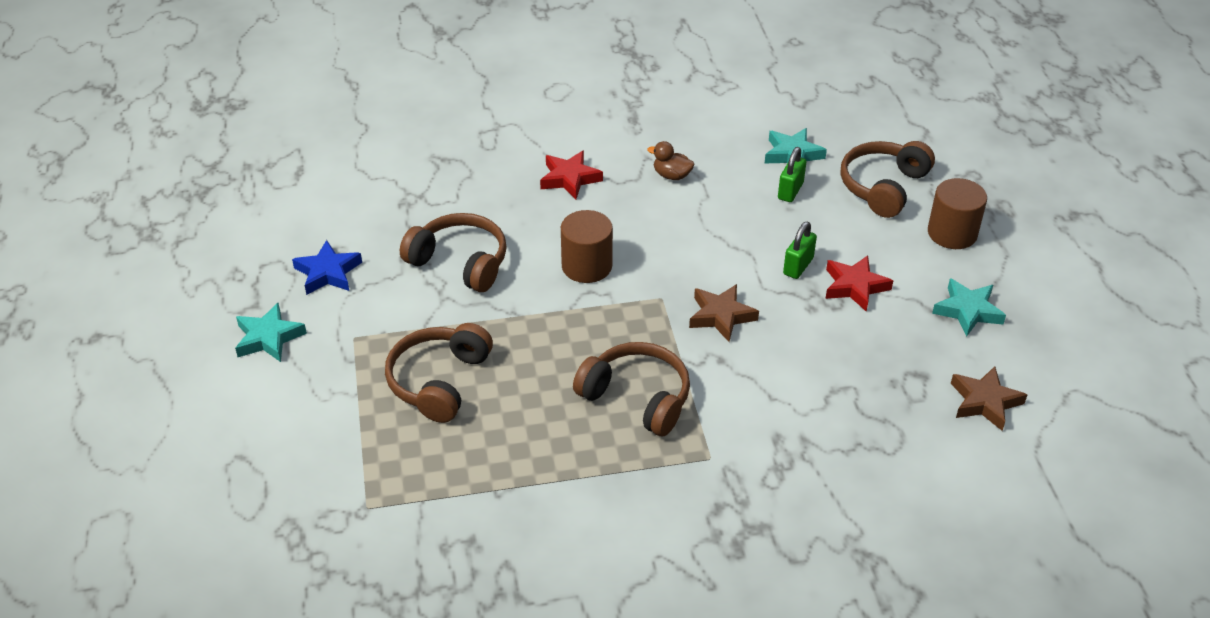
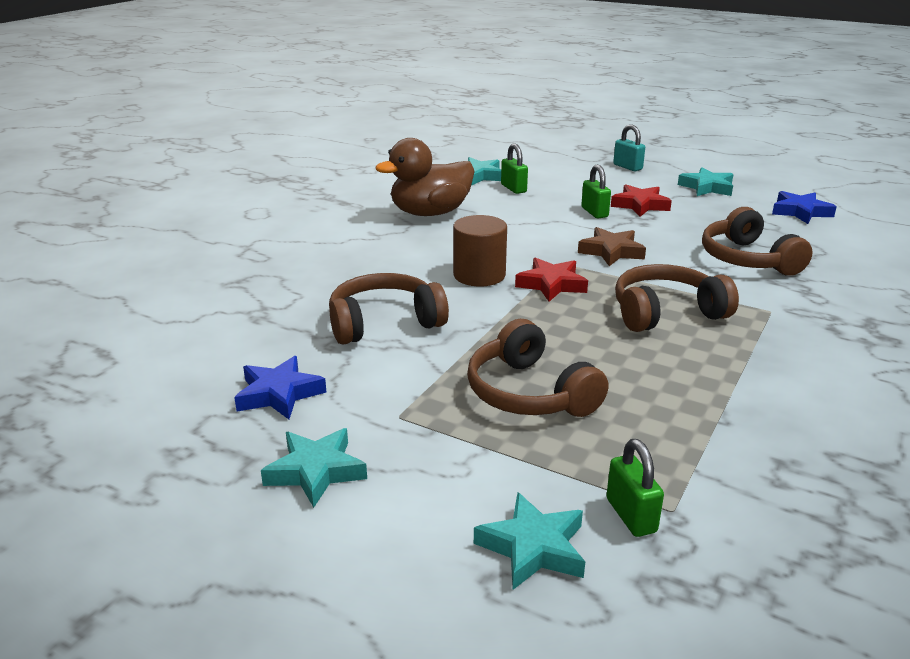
camera: 50 degrees left, 15 degrees down
red star [540,151,603,199] -> red star moved to [515,258,588,302]
brown duck [647,141,694,180] -> brown duck [375,138,475,216], size x2.22
brown headphones [841,141,935,218] -> brown headphones moved to [702,207,813,276]
brown cylinder [928,178,987,249] -> turquoise padlock [613,125,645,171]
brown star [951,366,1027,431] -> blue star [772,191,837,224]
none -> turquoise star [474,493,585,590]
none -> green padlock [607,439,664,537]

